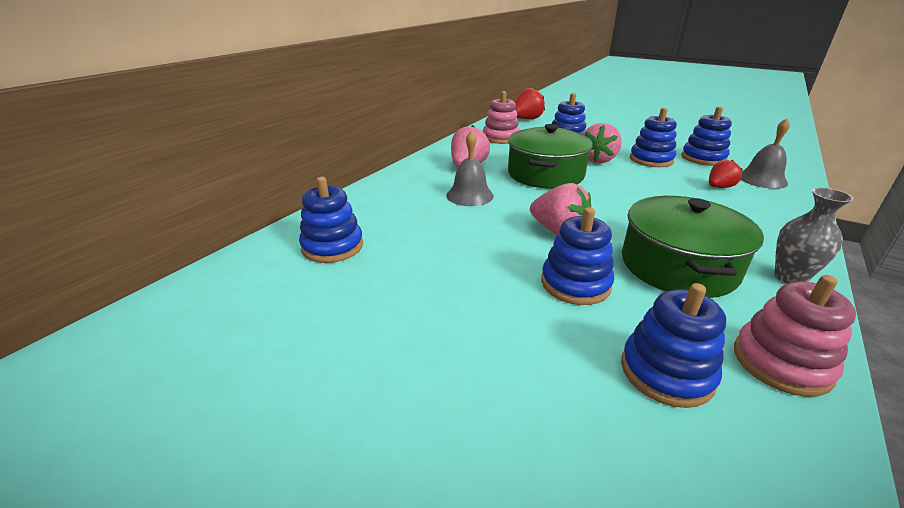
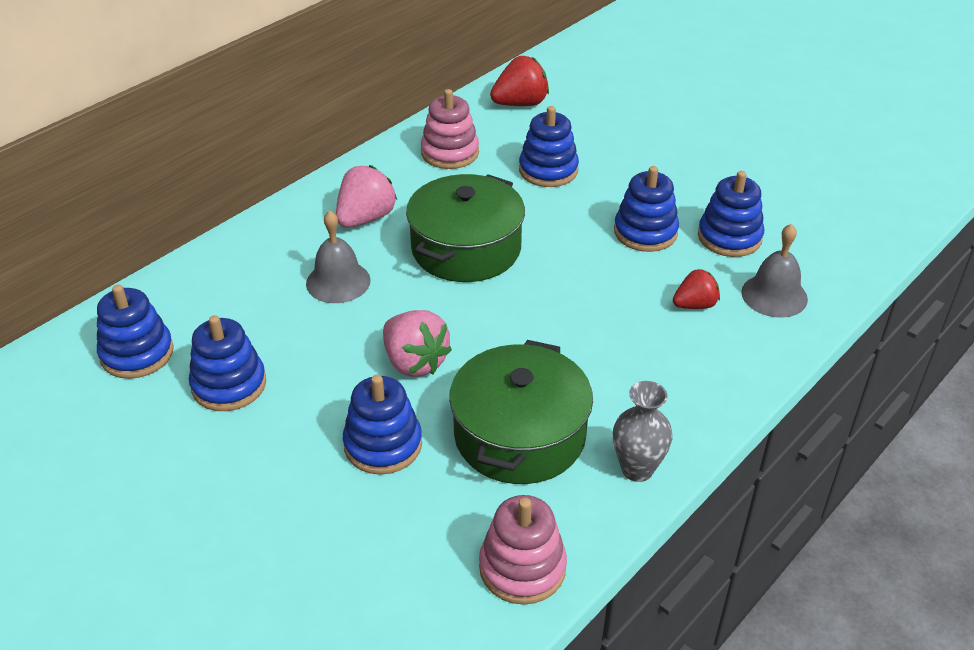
camera: 10 degrees right, 10 degrees up
pink strawberry [583,123,622,163] -> none
blue stacking toy [621,283,726,408] -> blue stacking toy moved to [189,315,266,411]

